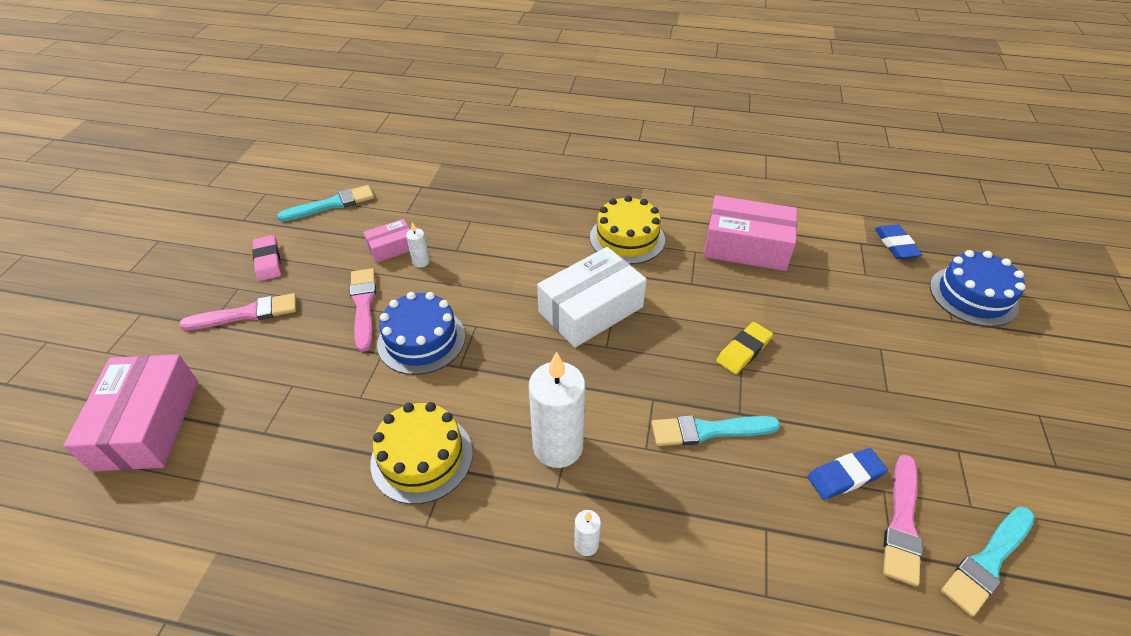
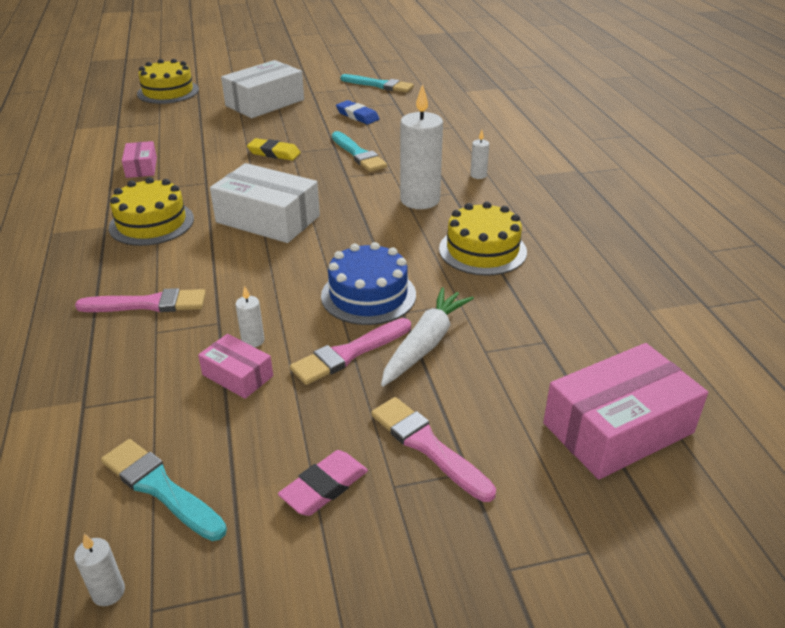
camera: 115 degrees left, 10 degrees down
pink box [703,195,797,271] -> pink box [122,141,157,178], size x0.52
blue eraser [875,224,922,259] -> none
pink brush [883,455,923,586] -> pink brush moved to [75,288,206,312]
blue cake [930,250,1025,327] -> yellow cake [137,59,199,104]
none -> white candle [74,534,125,606]
none -> white box [221,60,304,118]
none -> white carrot [381,287,474,387]

